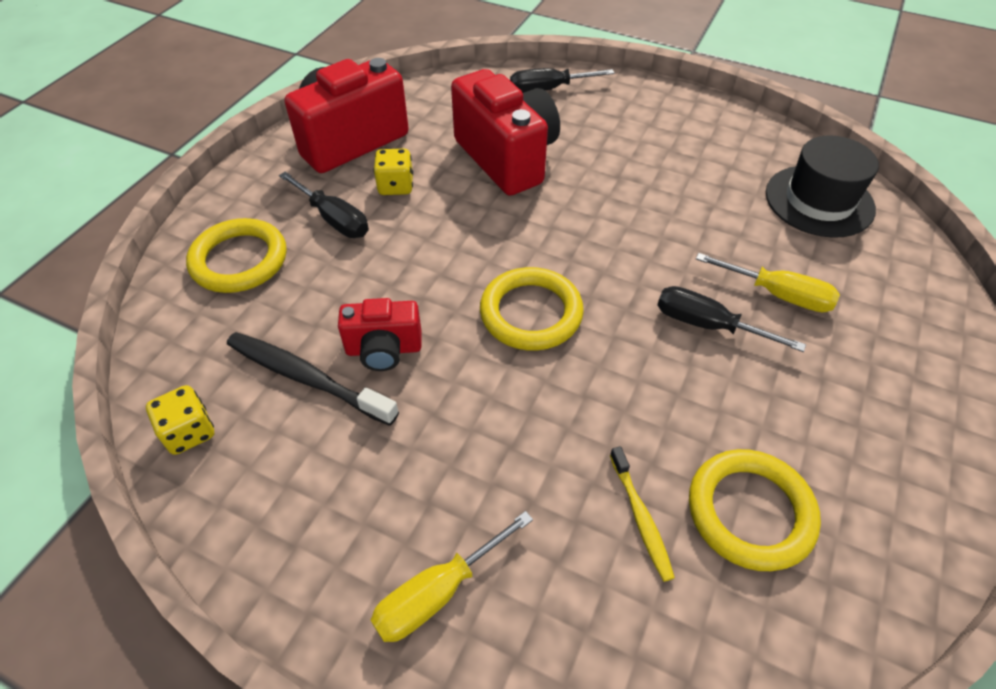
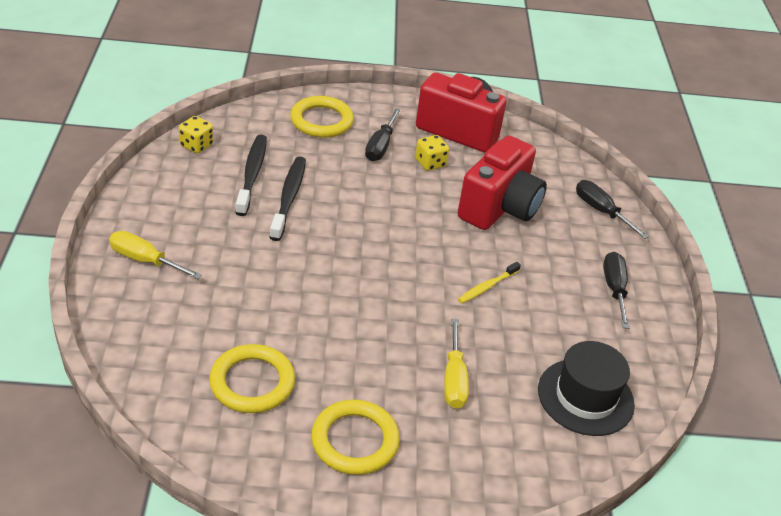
camera: 60 degrees right, 10 degrees down
red camera [338,298,422,371] -> black toothbrush [269,156,306,241]
yellow ring [480,267,584,351] -> yellow ring moved to [311,400,400,475]
yellow toothbrush [610,446,675,582] -> yellow toothbrush moved to [458,262,521,303]
black screwdriver [657,286,806,352] -> black screwdriver moved to [603,252,630,329]

